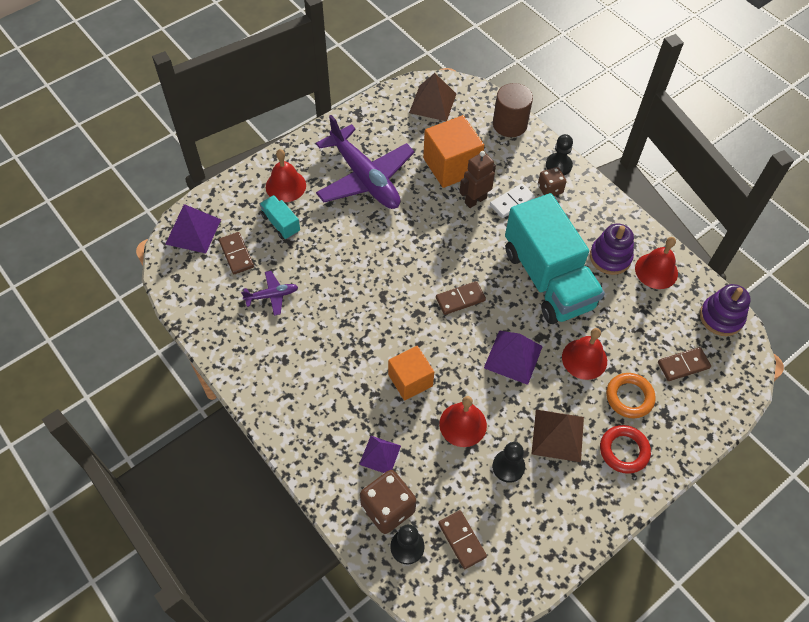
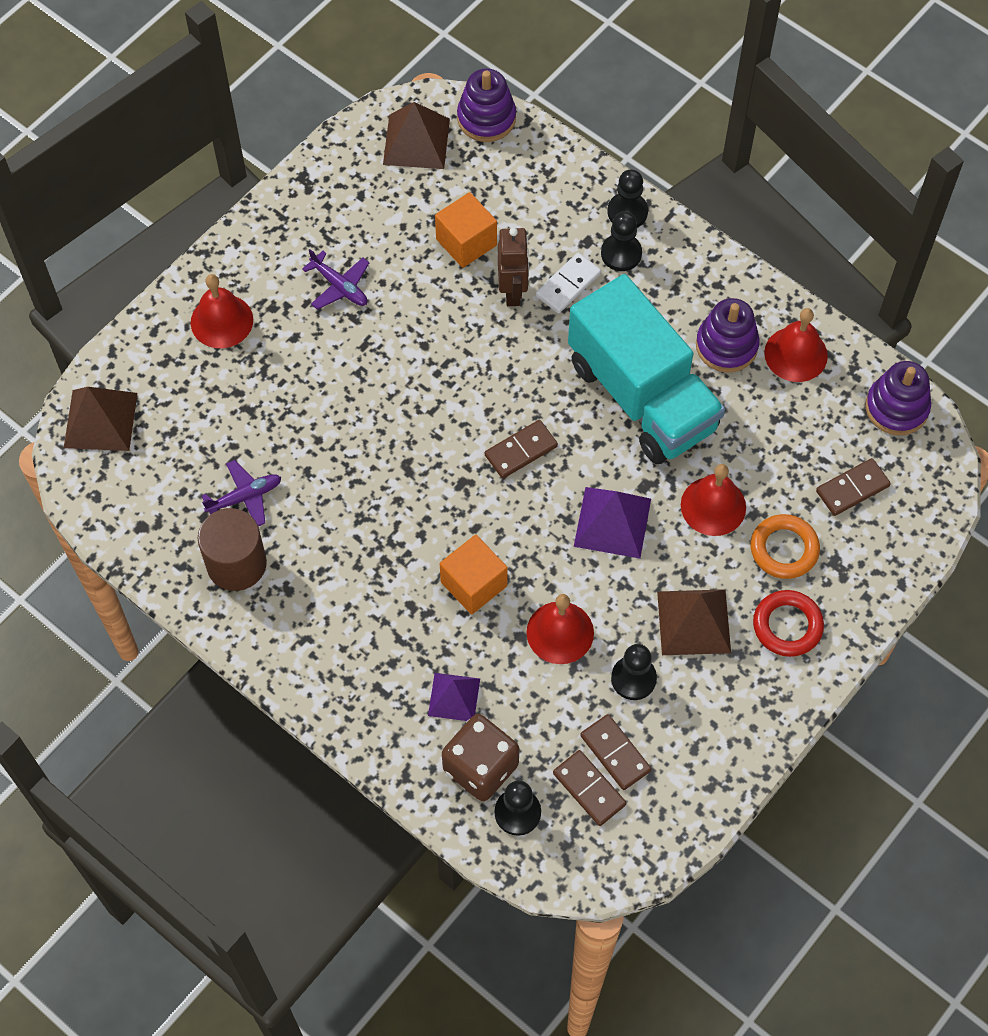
camera: 10 degrees left, 5 degrees up
purple pyramid [165,204,221,254] -> brown pyramid [64,387,137,451]
brown domino [219,232,254,274] -> brown domino moved to [580,714,651,790]
turquoise truck [260,195,300,239] -> none
purple plane [316,115,415,209] -> purple plane [302,249,369,310], size x0.44
orange cube [423,115,484,188] -> orange cube [435,192,497,268], size x0.67
brown robot [459,151,496,208] -> brown robot turned 135 degrees clockwise [498,228,529,306]
brown cylinder [493,83,533,137] -> brown cylinder moved to [198,508,267,591]
brown dice [538,167,567,196] -> black pawn [601,212,642,271]
none -> purple stacking toy [457,69,516,142]

